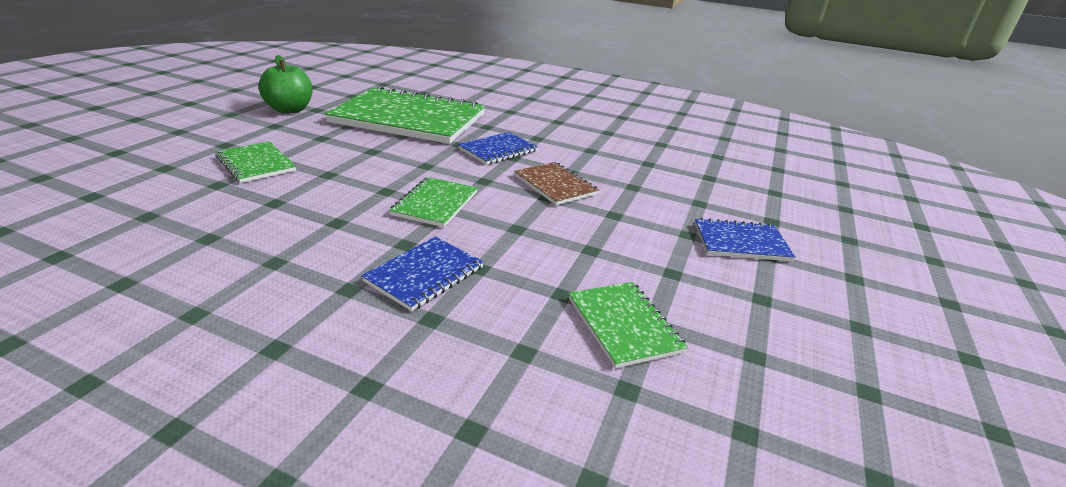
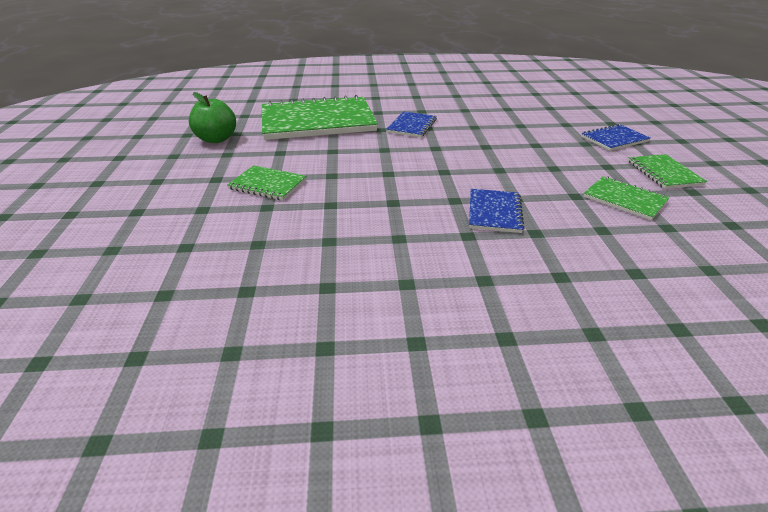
camera: 25 degrees left, 5 degrees up
green notebook [389,177,478,227] -> green notebook moved to [628,154,707,189]
brown notebook [514,162,599,205] -> none

